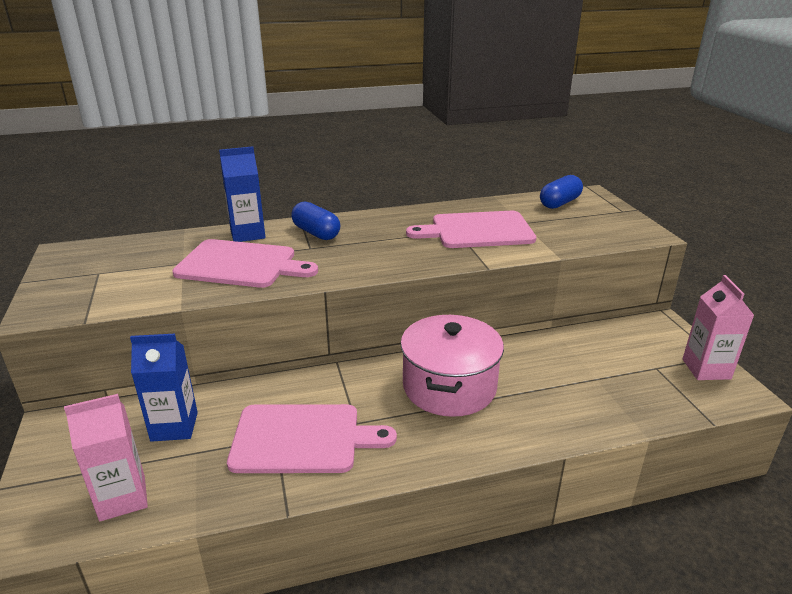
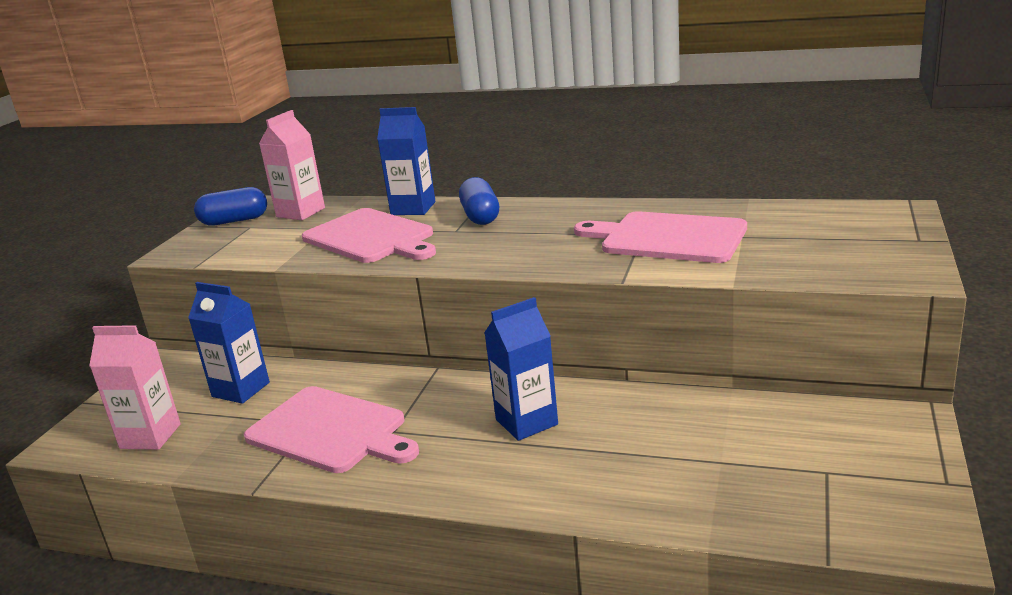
camera: 35 degrees right, 5 degrees down
pink pot [400,315,504,417] -> blue carton [484,297,558,441]
blue capsule [540,175,583,209] -> blue capsule moved to [194,187,267,226]
pink carton [683,275,754,380] -> pink carton moved to [259,110,325,220]

